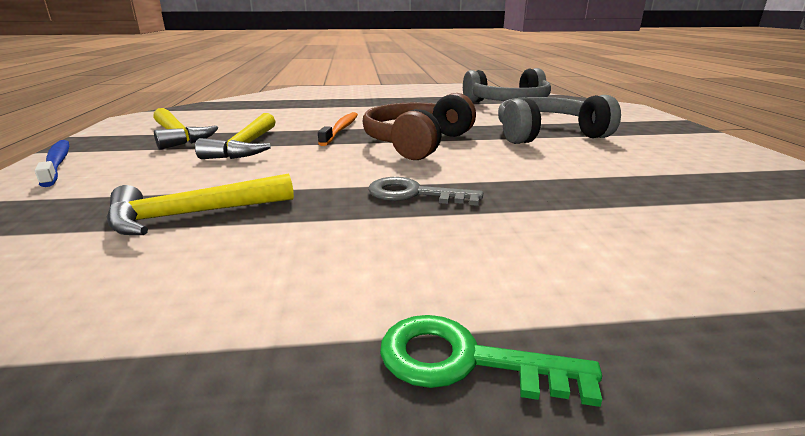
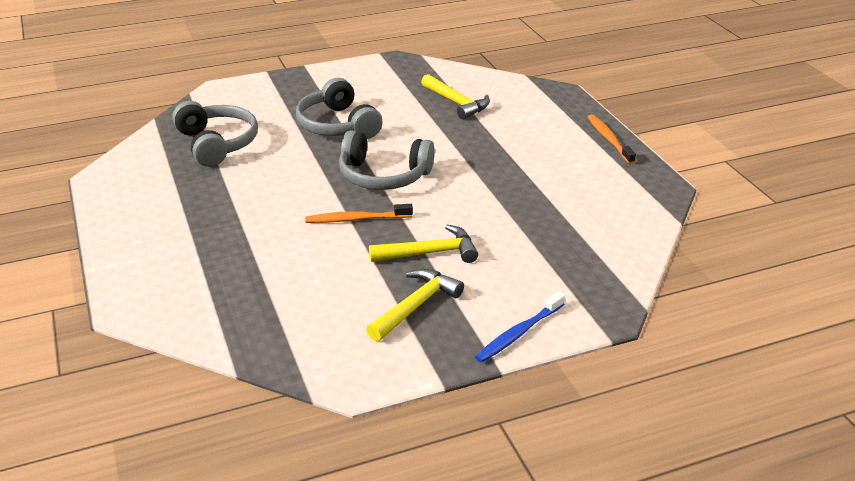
camera: 105 degrees left, 10 degrees up
yellow hammer [107,174,294,235] -> yellow hammer moved to [421,74,490,119]
brown headphones [362,93,476,160] -> grey headphones [339,130,435,190]
grey key [368,177,483,206] -> none
green key [380,315,602,407] -> orange toothbrush [588,115,636,164]

